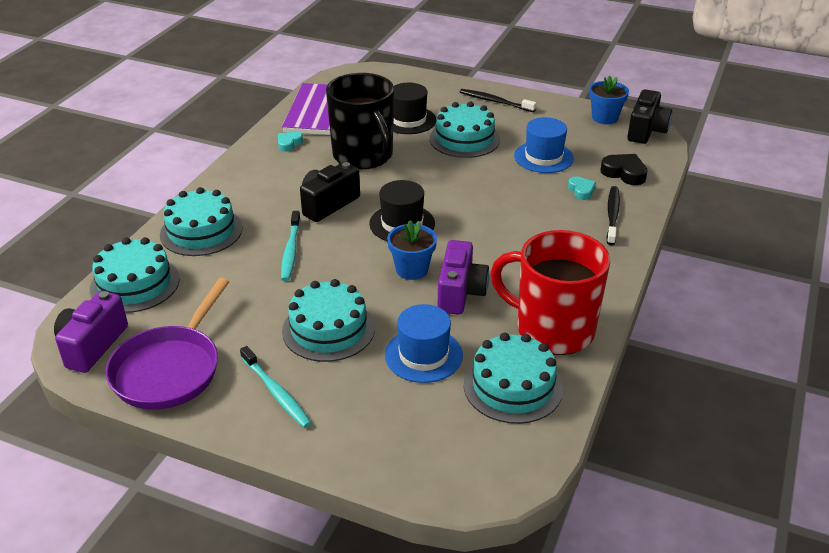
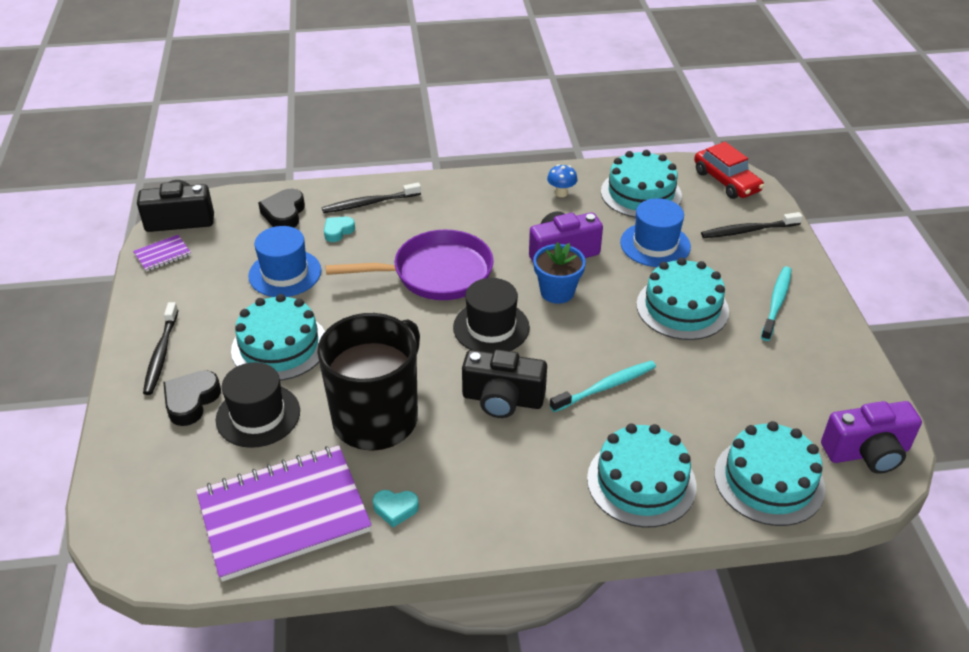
camera: 120 degrees left, 5 degrees up
purple pan [106,278,229,410] -> purple pan moved to [326,230,494,300]
red mug [490,230,610,355] -> blue mushroom [547,164,578,197]
blue flower pot [589,76,629,124] -> purple notebook [133,235,191,272]
none -> black heart [163,370,221,426]
none -> red car [694,142,764,199]
none -> black toothbrush [701,212,803,238]

